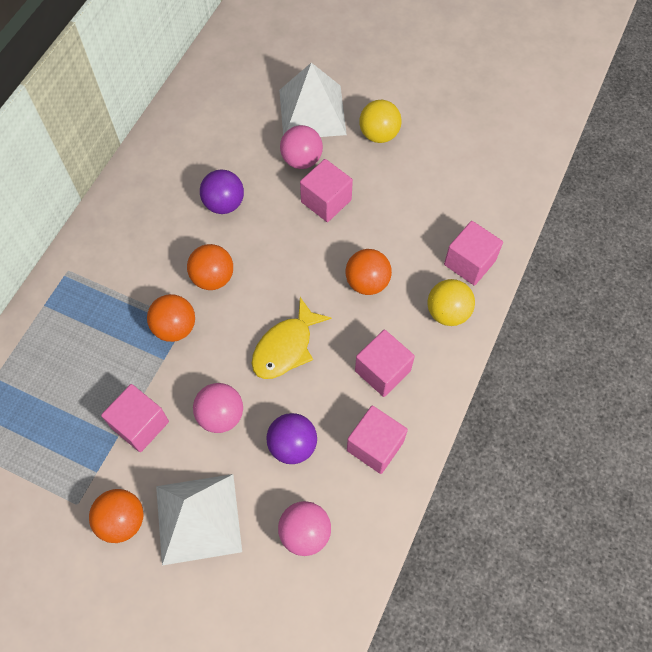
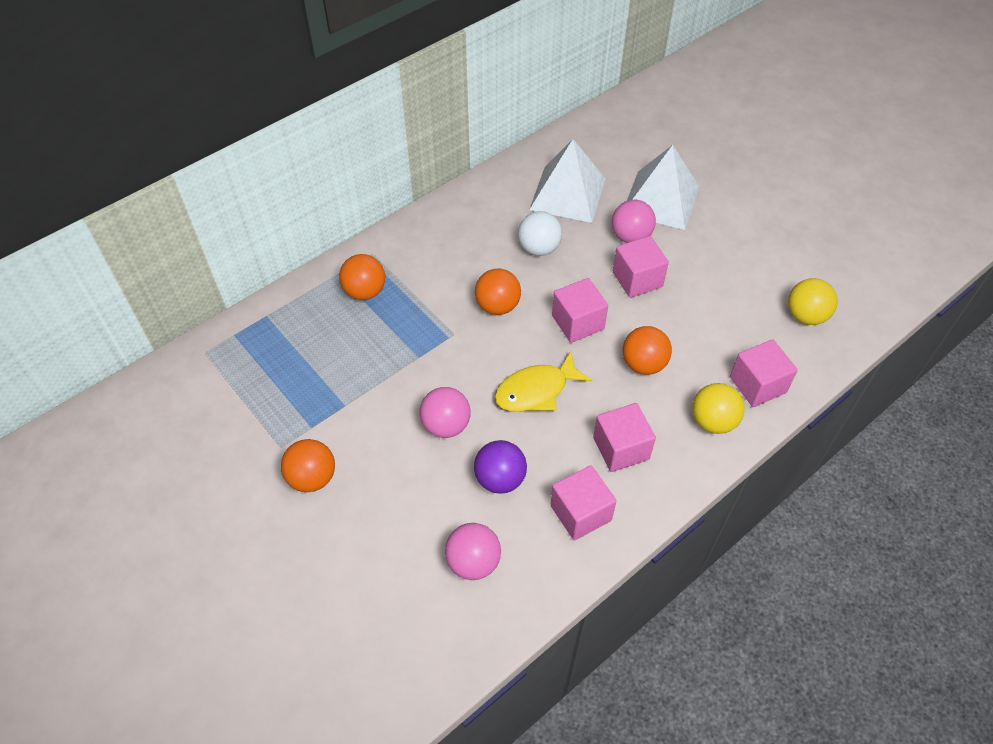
camera: 25 degrees right, 10 degrees down
pink cube [101,384,169,452] -> pink cube moved to [552,278,608,343]
orange ball [147,294,195,342] -> orange ball moved to [339,254,385,300]
white pyramid [156,474,242,565] -> white pyramid moved to [529,139,605,223]
purple ball [200,169,244,214] -> white ball [518,211,562,256]
yellow ball [359,100,402,143] -> yellow ball moved to [788,278,838,325]

